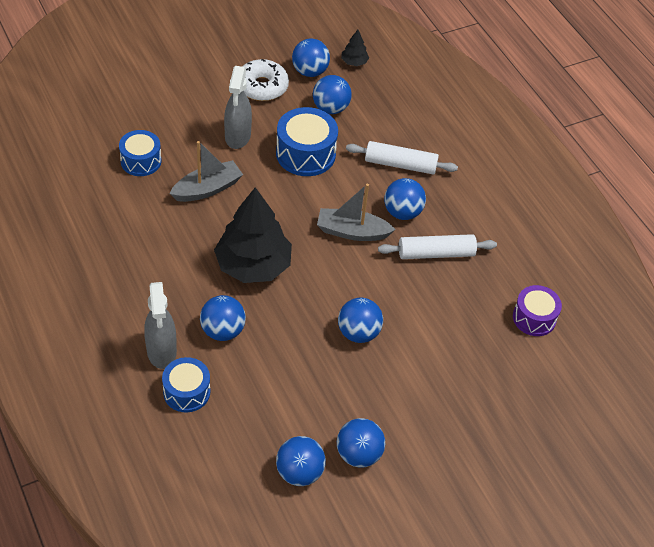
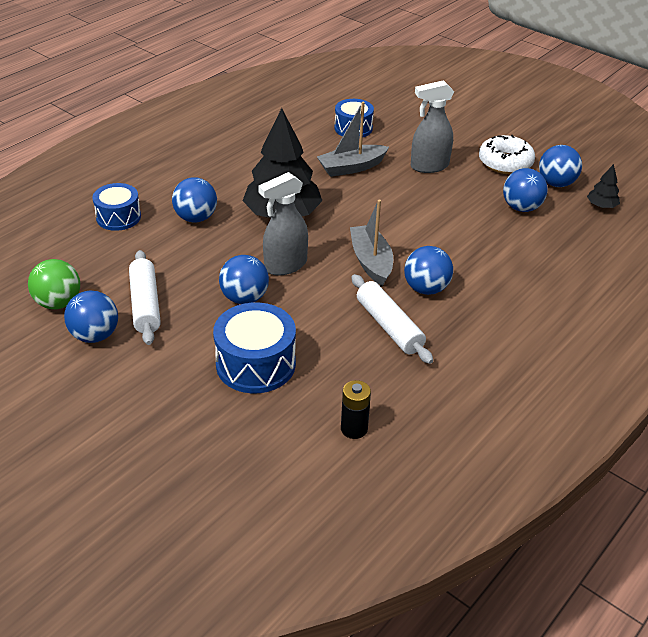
camera: 70 degrees right, 10 degrees down
grey spray bottle [144,282,177,369] -> grey spray bottle moved to [258,172,308,276]
grey boat [170,141,243,202] -> grey boat turned 120 degrees clockwise [317,102,389,177]
blue drum [276,107,338,176] -> blue drum moved to [213,303,296,393]
blue ball [276,436,326,486] -> green ball [28,259,80,309]
white rolling pin [346,141,458,175] -> white rolling pin moved to [129,250,161,345]
purple drum [513,285,562,336] -> black battery [341,380,371,439]

